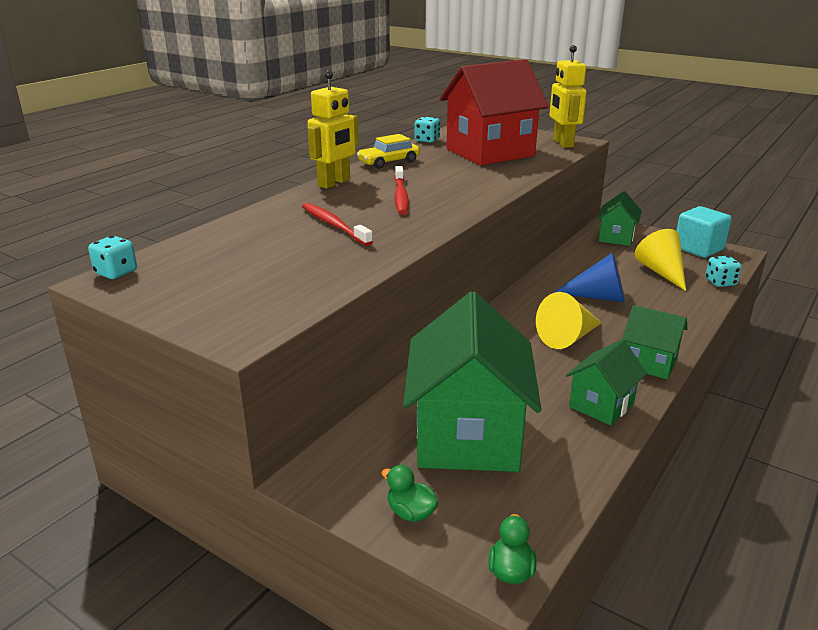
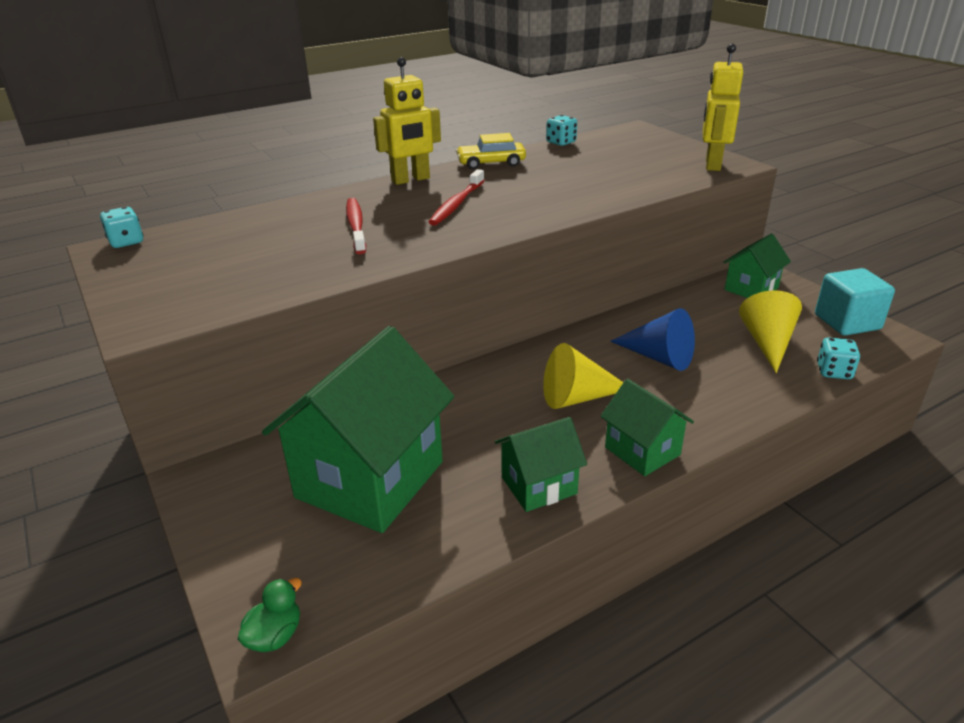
camera: 25 degrees right, 5 degrees up
green duck [382,465,438,522] -> none
red house [440,59,549,166] -> none

